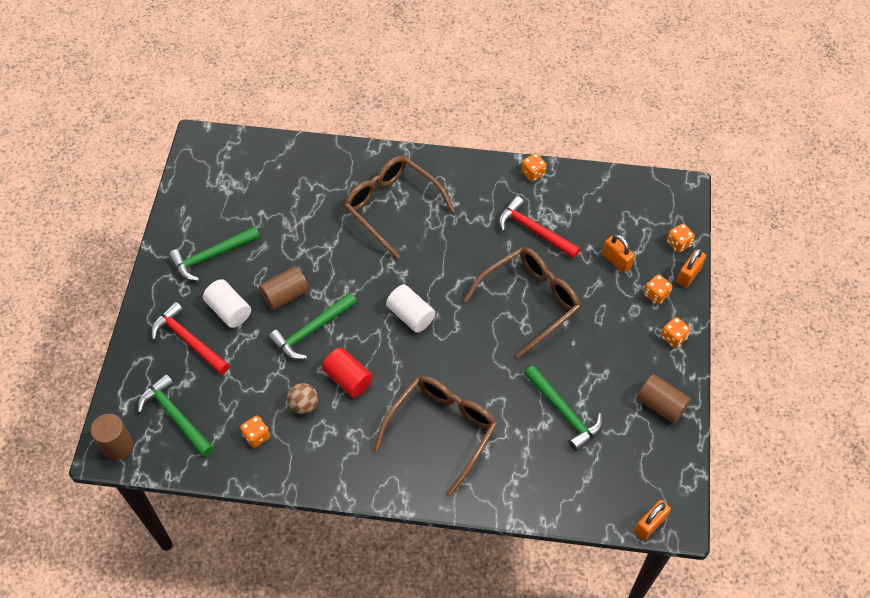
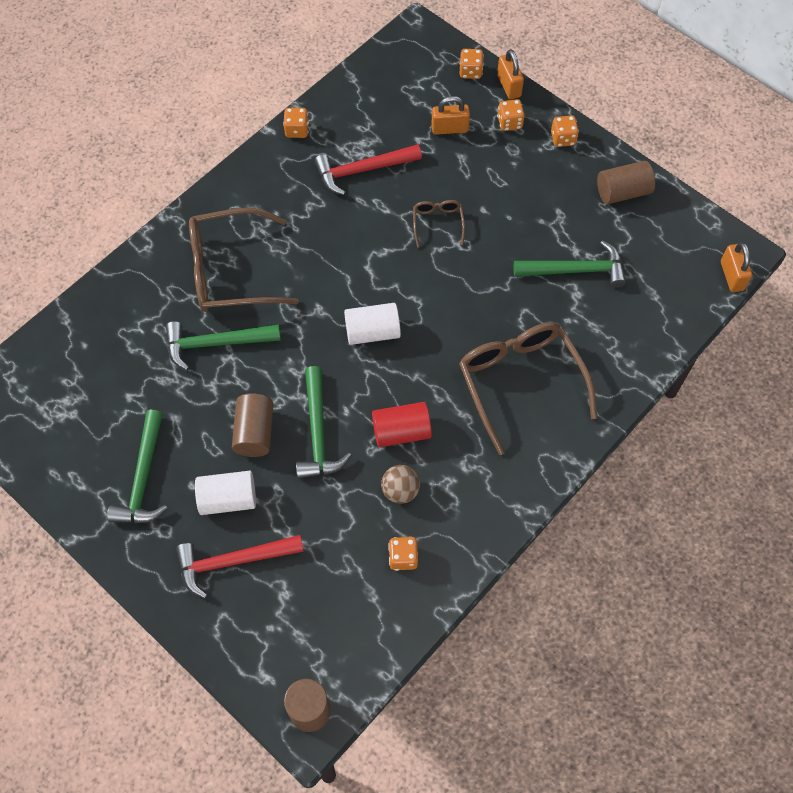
camera: 55 degrees left, 5 degrees up
green hammer [138,374,214,457] -> green hammer moved to [166,321,281,371]
brown glasses [463,247,580,359] -> brown glasses [413,200,465,248], size x0.46

